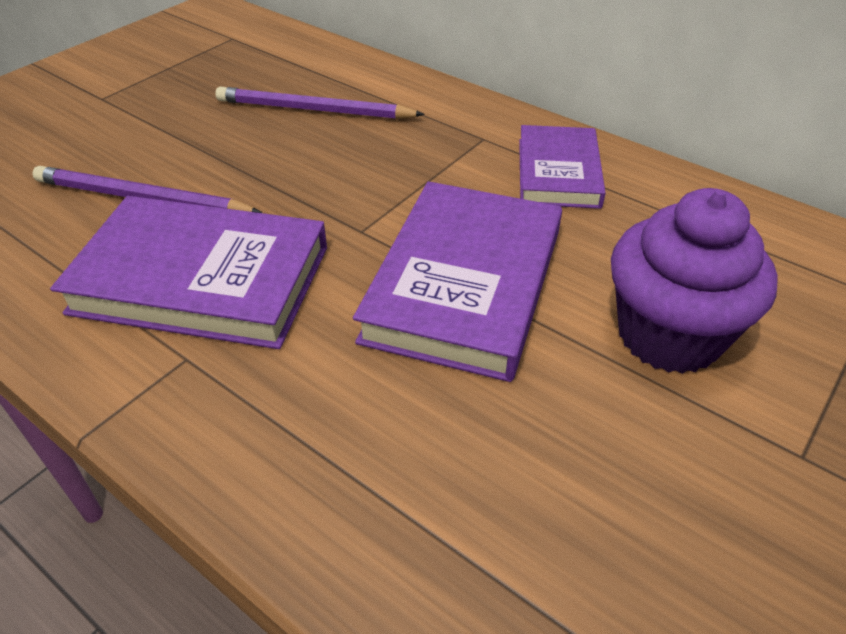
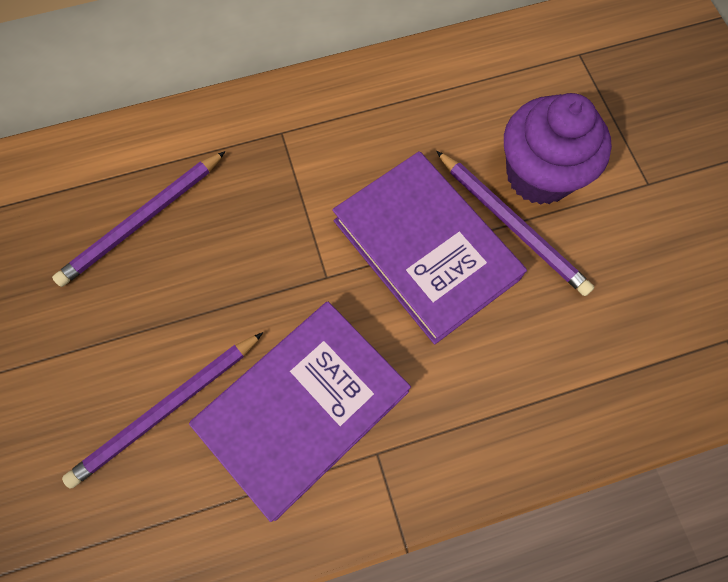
camera: 55 degrees left, 25 degrees up
purple book [519,125,606,209] -> none
none -> purple pencil [436,151,594,296]

